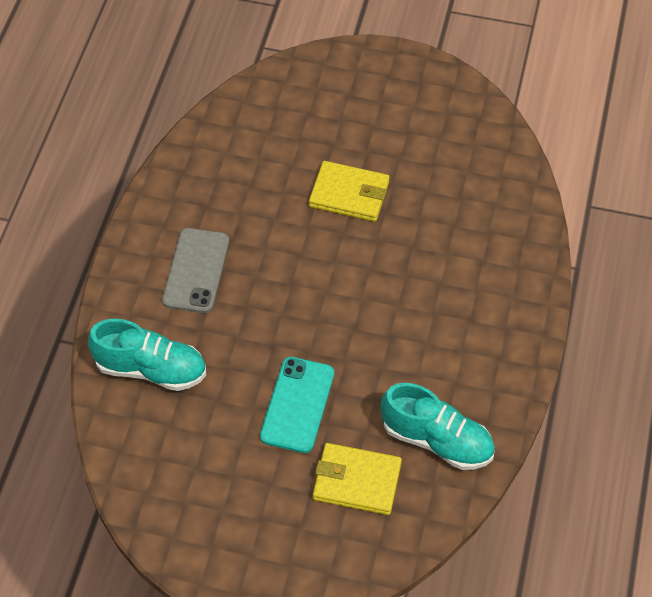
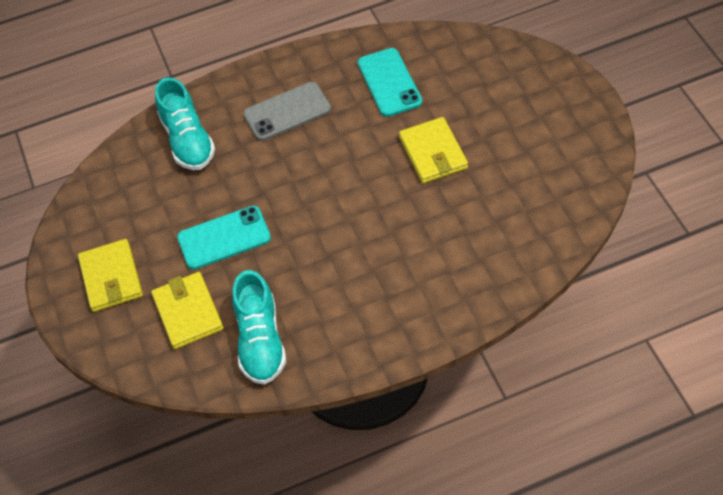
camera: 60 degrees right, 0 degrees up
none -> yellow wallet [78,239,143,312]
none -> turquoise phone [357,48,422,117]

